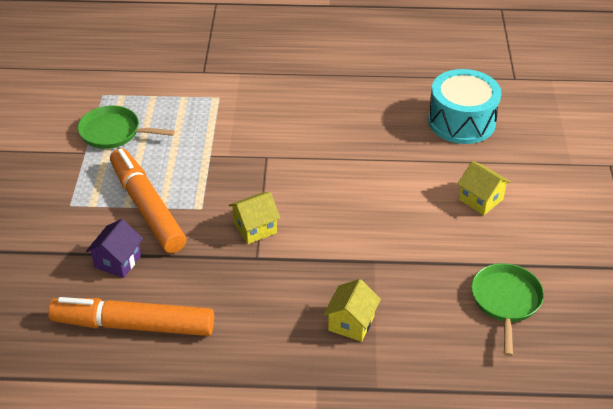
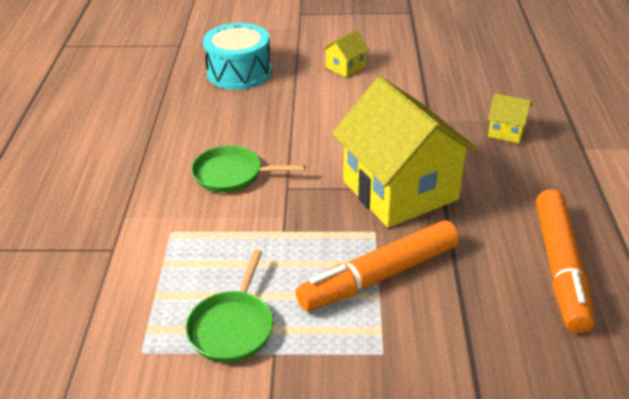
camera: 90 degrees left, 5 degrees down
purple house [86,219,143,278] -> none
yellow house [229,192,280,244] -> yellow house [332,77,479,228], size x2.40
green pan [471,263,544,356] -> green pan moved to [191,146,305,193]

